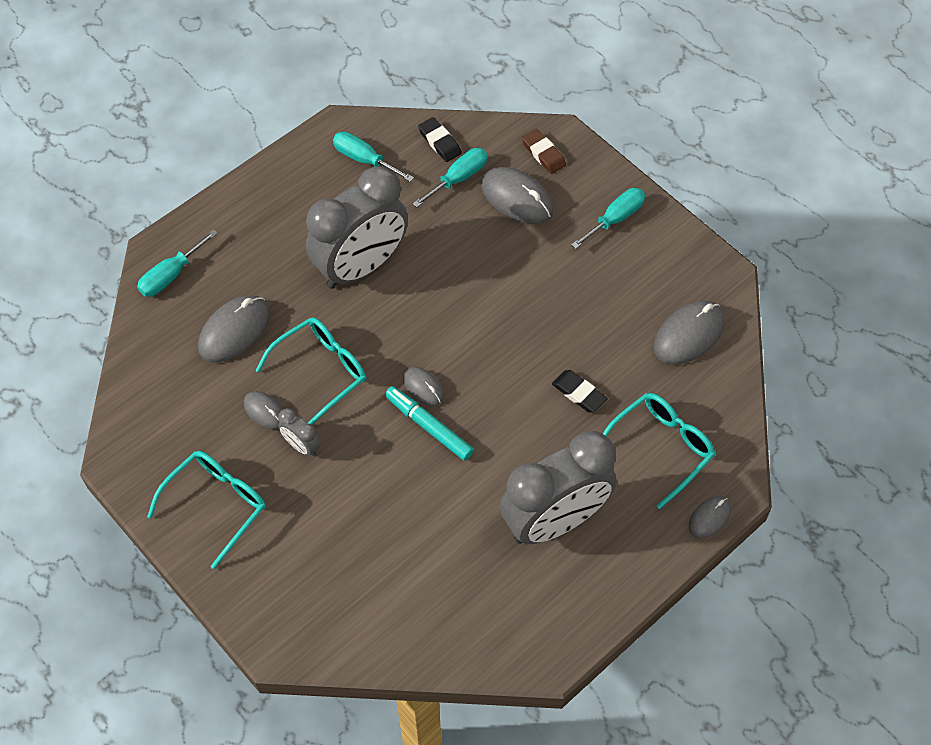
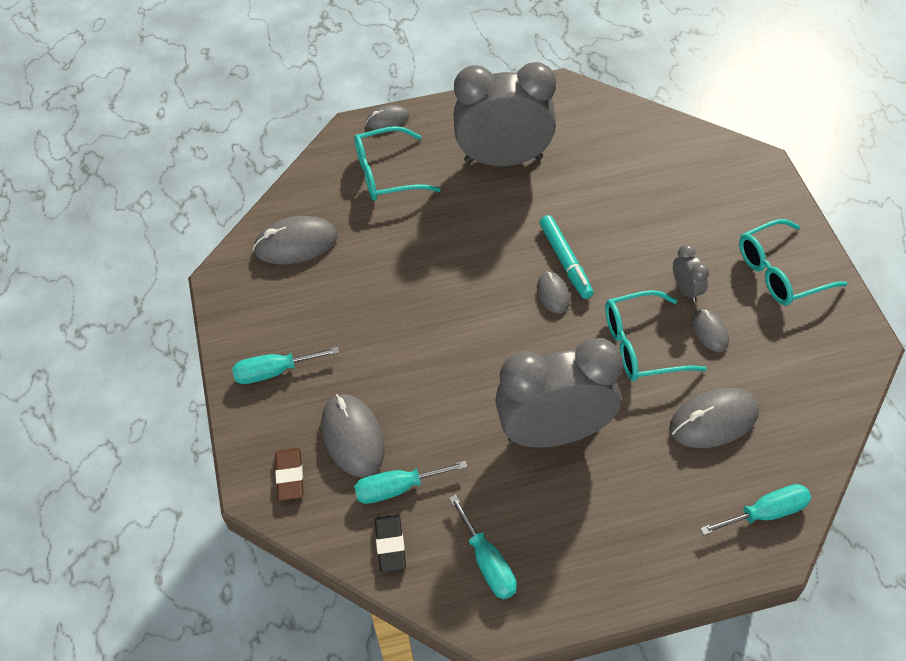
camera: 150 degrees left, 5 degrees down
black eraser [552,370,608,413] -> none

